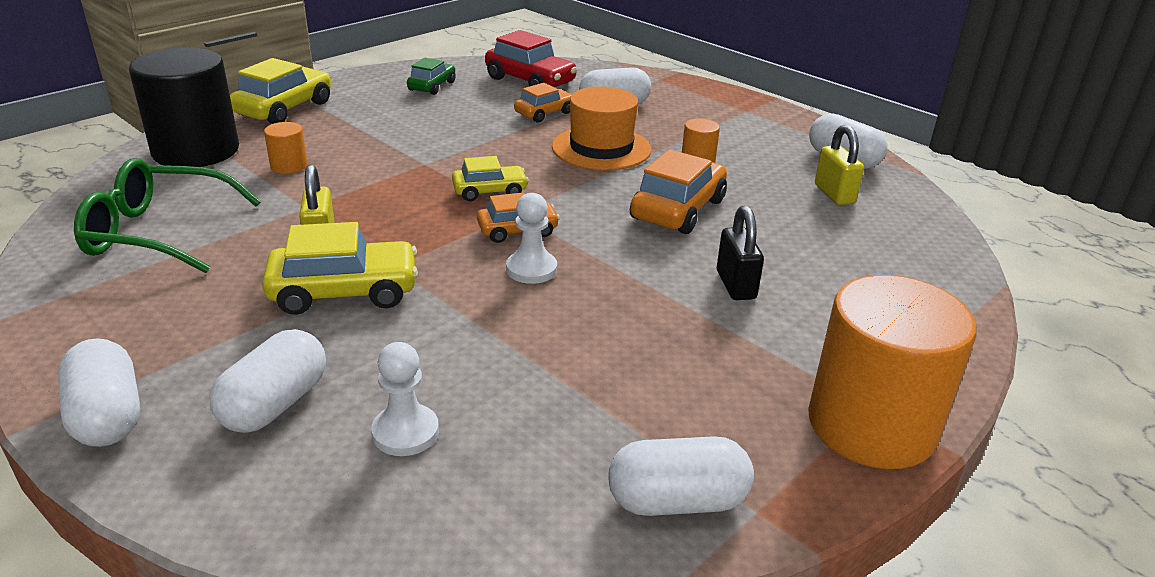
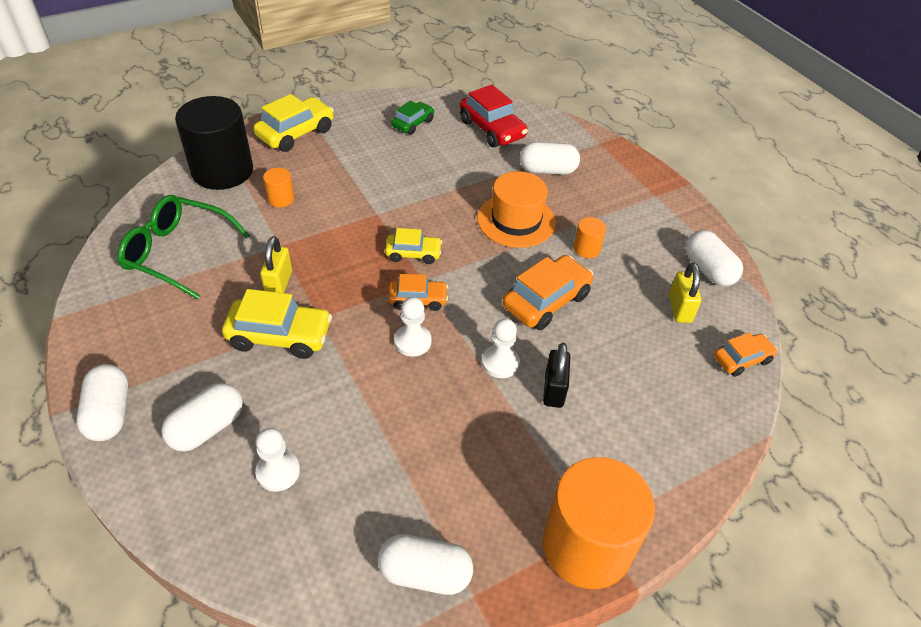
camera: 15 degrees right, 15 degrees up
orange car [514,83,572,123] -> orange car moved to [714,332,778,377]
none -> white pawn [482,319,520,378]

